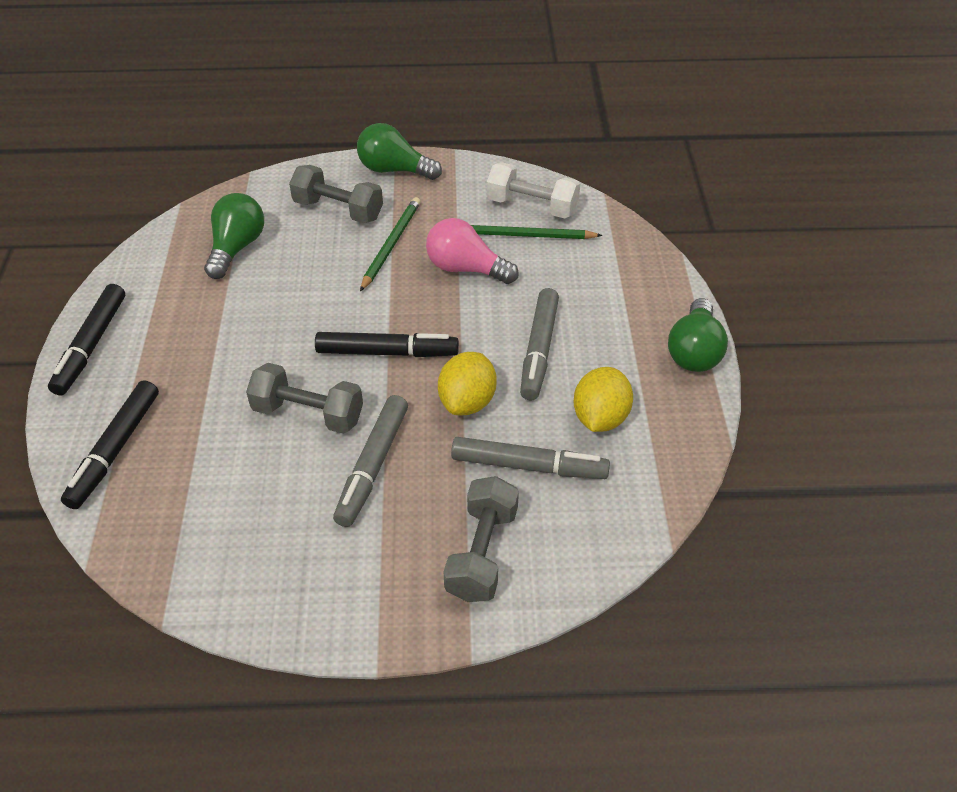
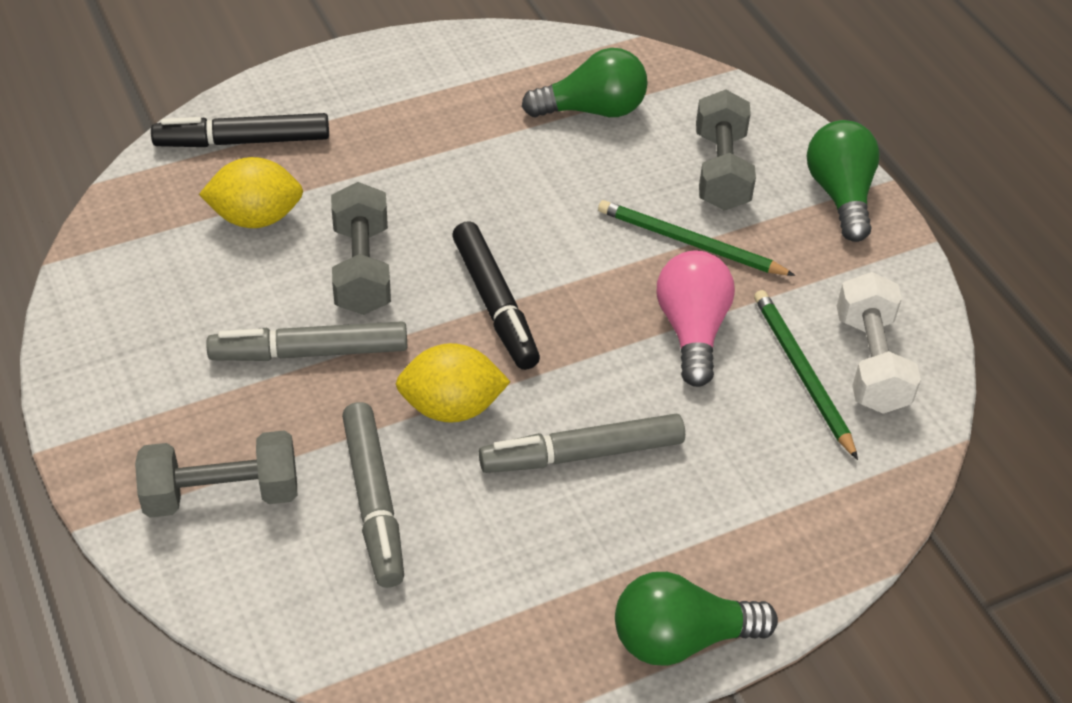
camera: 65 degrees right, 0 degrees up
black marker [48,284,125,395] -> none
green pencil [360,197,421,291] -> green pencil turned 150 degrees counterclockwise [598,200,795,276]
yellow lemon [574,367,633,432] -> yellow lemon moved to [199,157,303,228]

